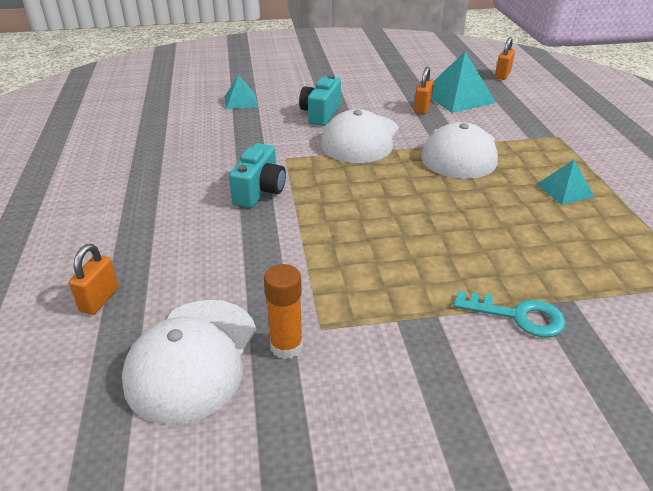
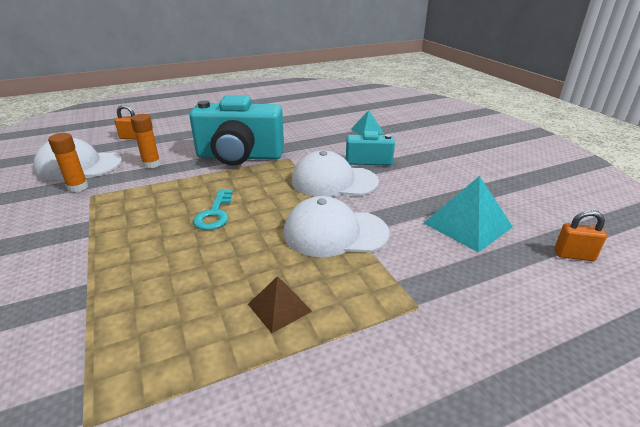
camera: 75 degrees right, 5 degrees down
turquoise camera [229,143,286,208] -> turquoise camera [189,95,284,166], size x1.89
orange padlock [414,67,434,114] -> none
turquoise key [453,291,566,338] -> turquoise key moved to [193,189,233,230]
turquoise pyramid [536,160,595,205] -> brown pyramid [248,276,312,333]
none -> orange glue stick [131,114,161,168]

